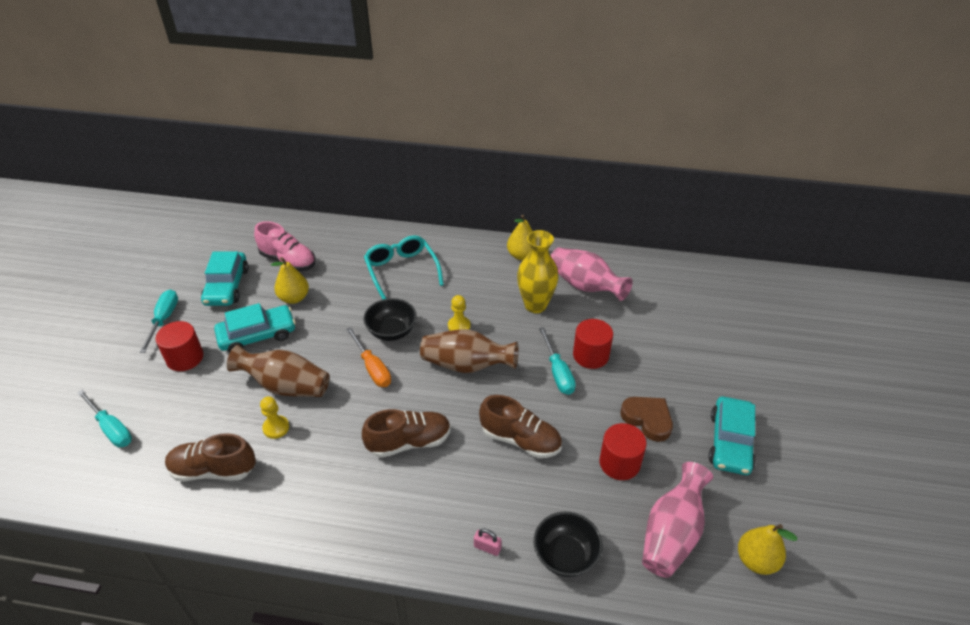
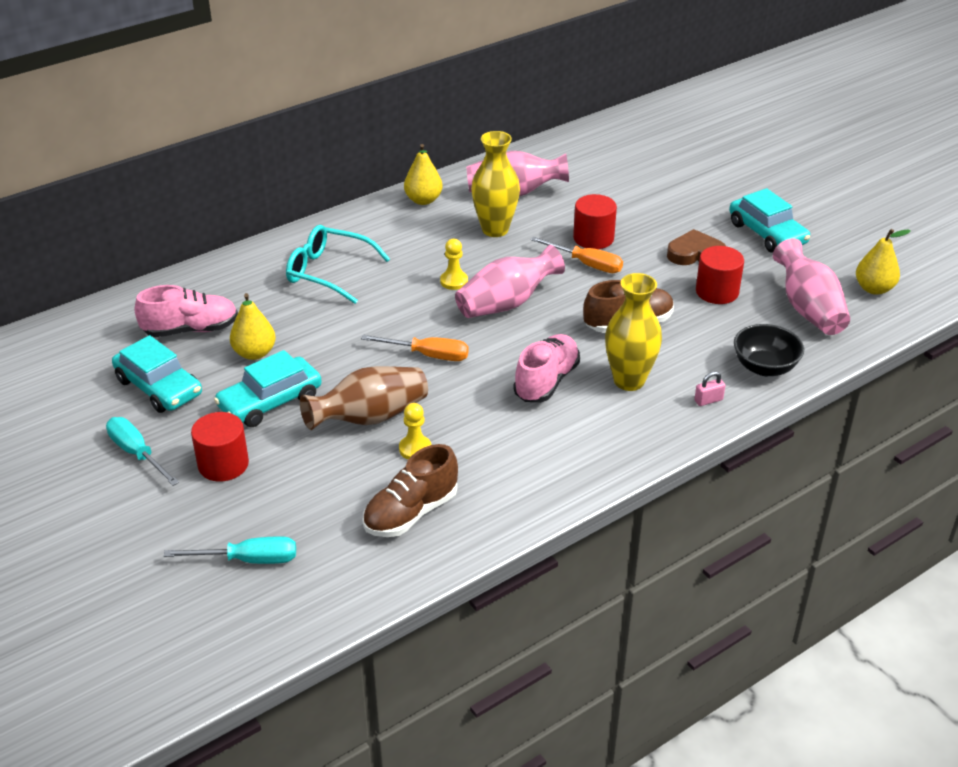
camera: 45 degrees left, 5 degrees down
turquoise car [214,303,296,352] -> turquoise car turned 150 degrees counterclockwise [214,350,322,427]
brown shoe [362,409,451,458] -> pink shoe [513,334,580,402]
black bowl [363,298,417,341] -> none
brown vase [420,329,519,373] -> pink vase [455,245,565,318]
turquoise screwdriver [539,327,576,395] -> orange screwdriver [531,237,623,273]
none -> yellow vase [605,273,662,391]

